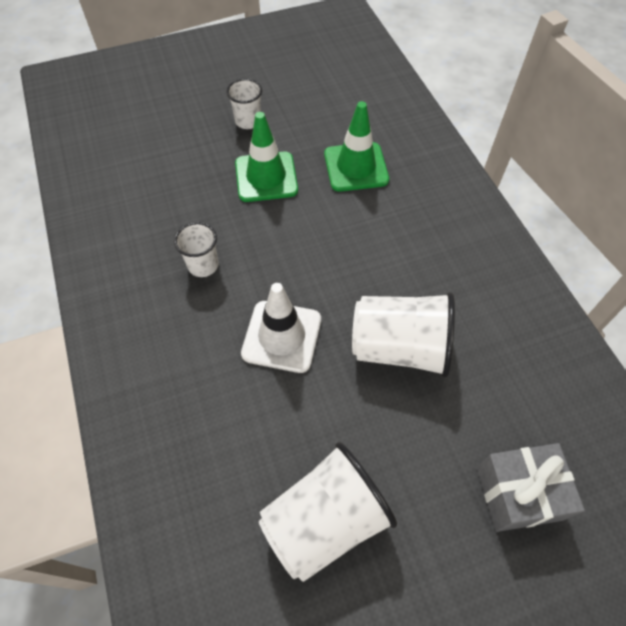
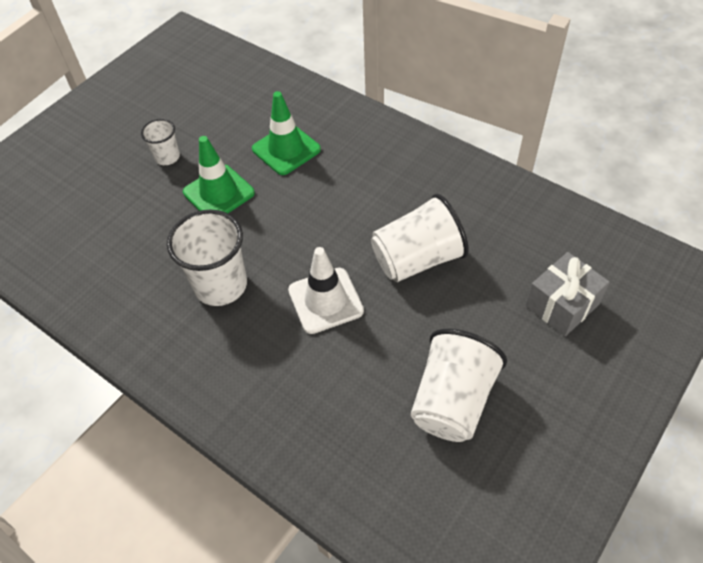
camera: 30 degrees left, 5 degrees down
white cup [174,222,219,277] -> white cup [167,210,247,306], size x1.84

